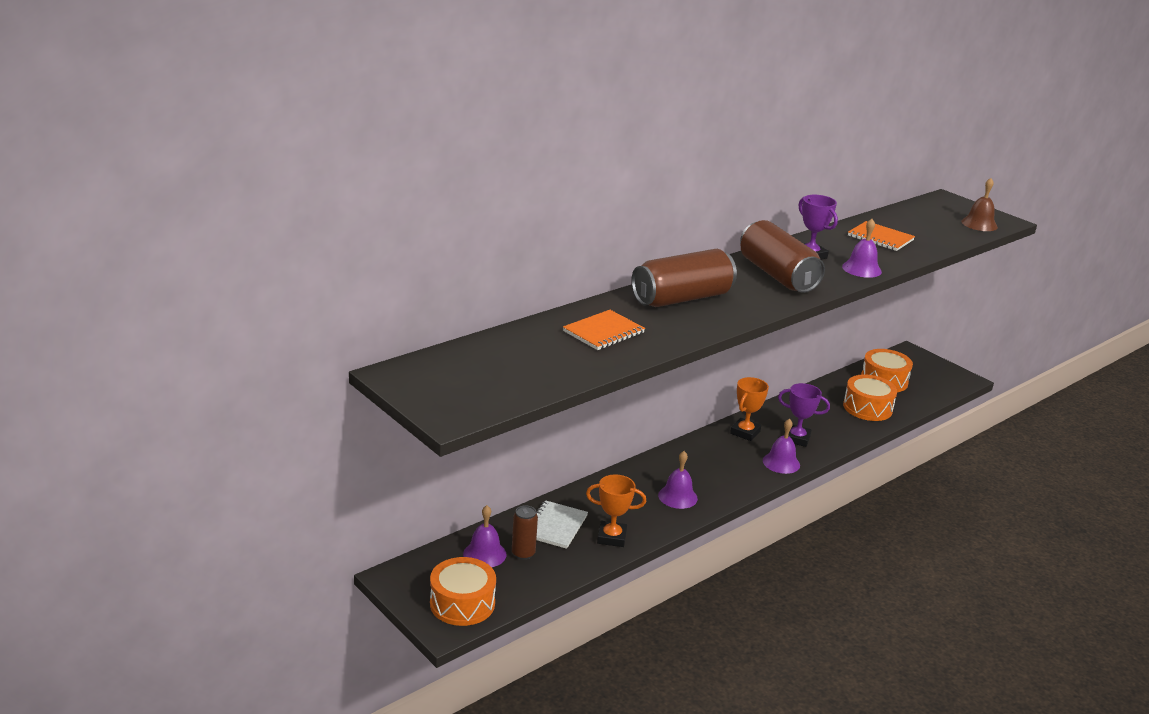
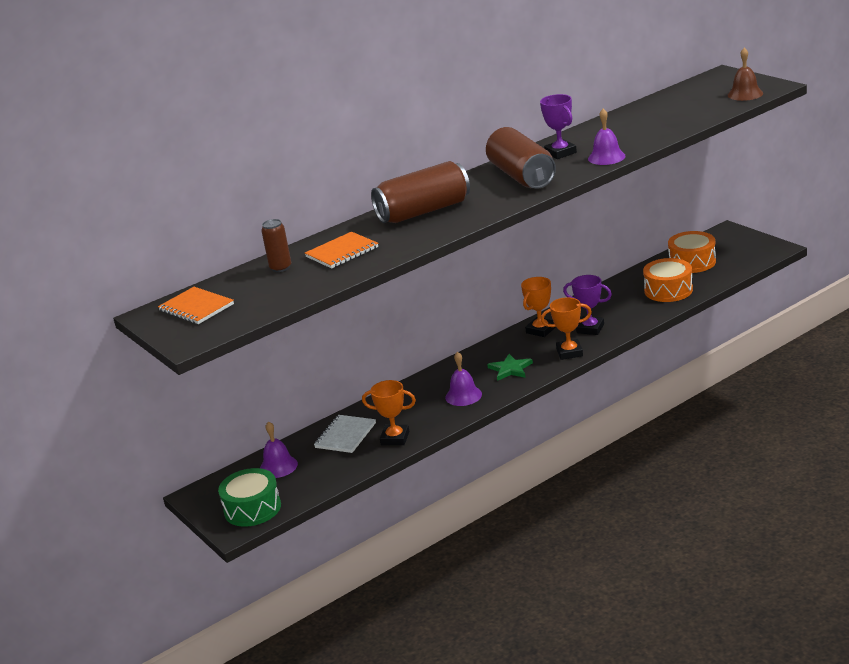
camera: 10 degrees right, 0 degrees up
orange drum [430,557,496,626] -> green drum [218,468,281,527]
brown can [512,505,538,560] -> brown can moved to [261,219,291,272]
purple bell [763,418,800,474] -> orange trophy [541,297,592,360]
orange notebook [848,221,915,251] -> orange notebook moved to [158,287,234,324]
none -> green star [487,354,533,381]

